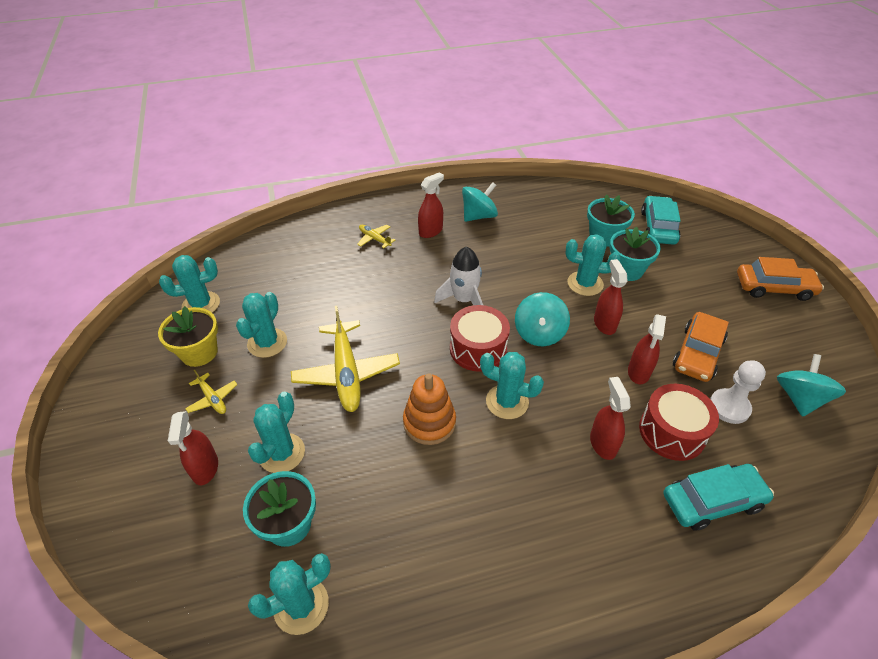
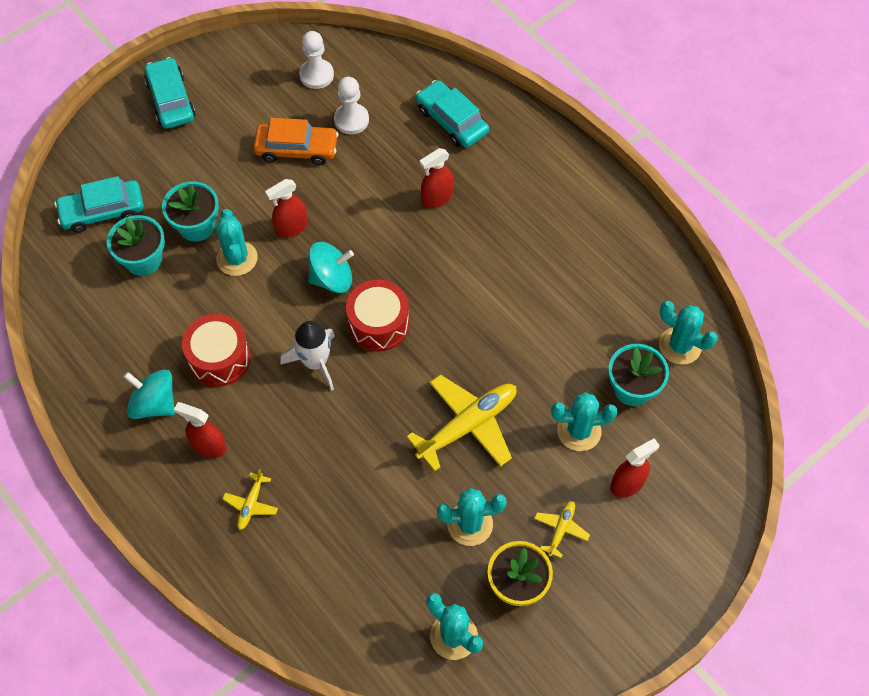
camera: 115 degrees left, 15 degrees up
orange stacking toy [403,373,456,445] -> none
turquoise cactus [480,352,544,419] -> none
red spray bottle [628,314,666,384] -> none
red drum [639,384,719,461] -> red drum moved to [182,314,251,387]
orange car [737,257,824,301] -> turquoise car [144,57,195,129]
turquoise spinning top [777,354,846,417] -> white pawn [299,31,334,89]

